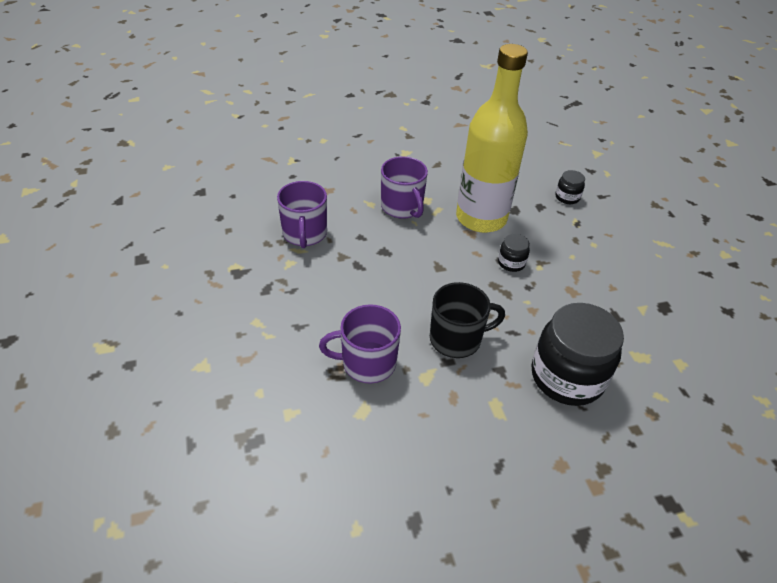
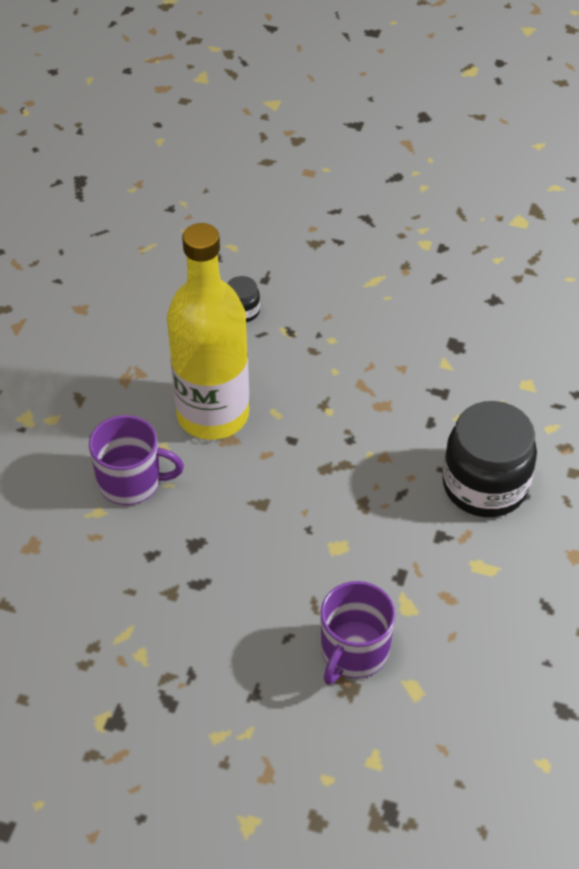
camera: 55 degrees left, 5 degrees up
purple mug [277,181,327,248] -> none
black mug [430,282,505,358] -> none
black jar [498,234,530,272] -> none

